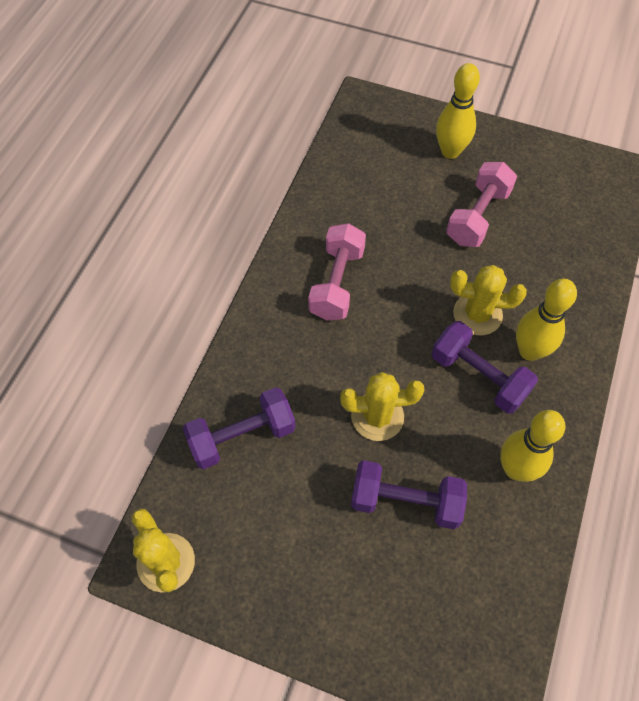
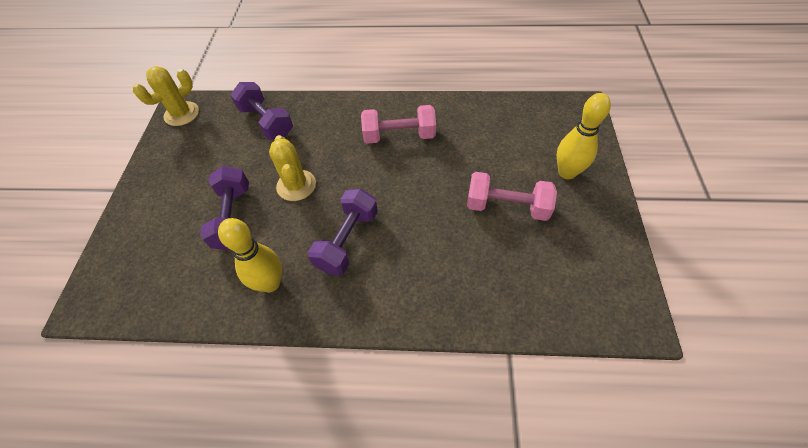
camera: 75 degrees right, 5 degrees down
yellow cactus [450,265,527,335] -> none
yellow bowling pin [516,279,577,361] -> none

